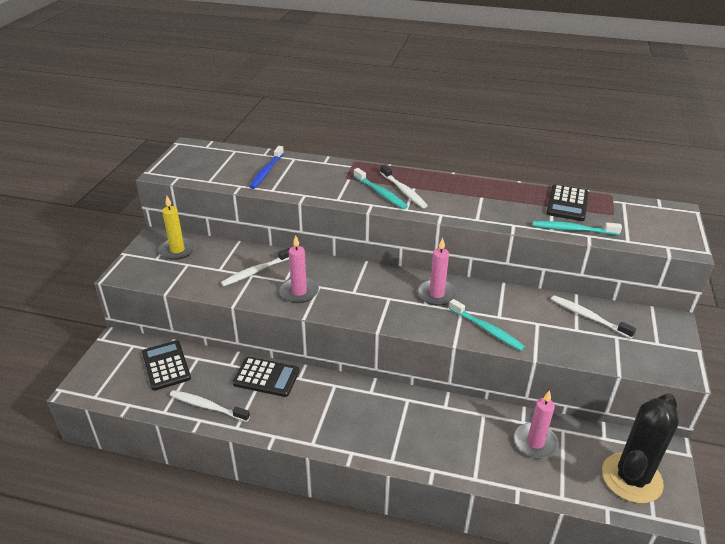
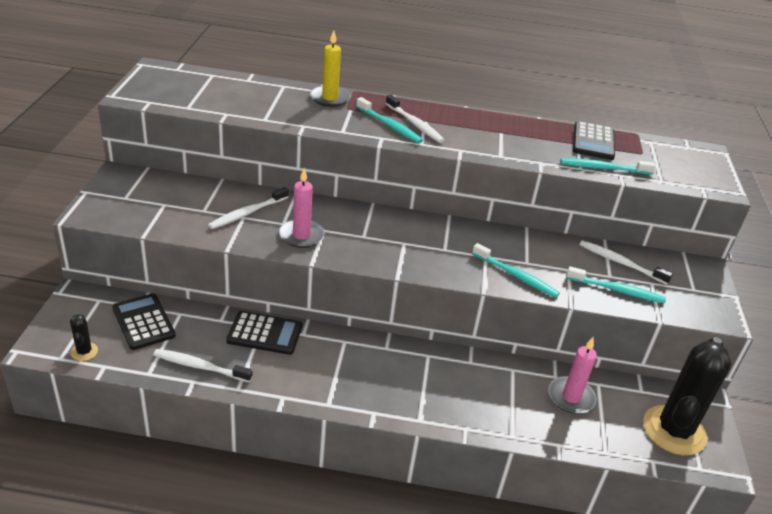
camera: 10 degrees left, 0 degrees up
yellow candle [158,196,196,260] -> yellow candle moved to [310,30,350,107]
blue toothbrush [249,146,284,189] -> none
pink candle [418,238,457,306] -> none
none -> black cactus [70,314,98,361]
none -> turquoise toothbrush [566,266,666,303]

